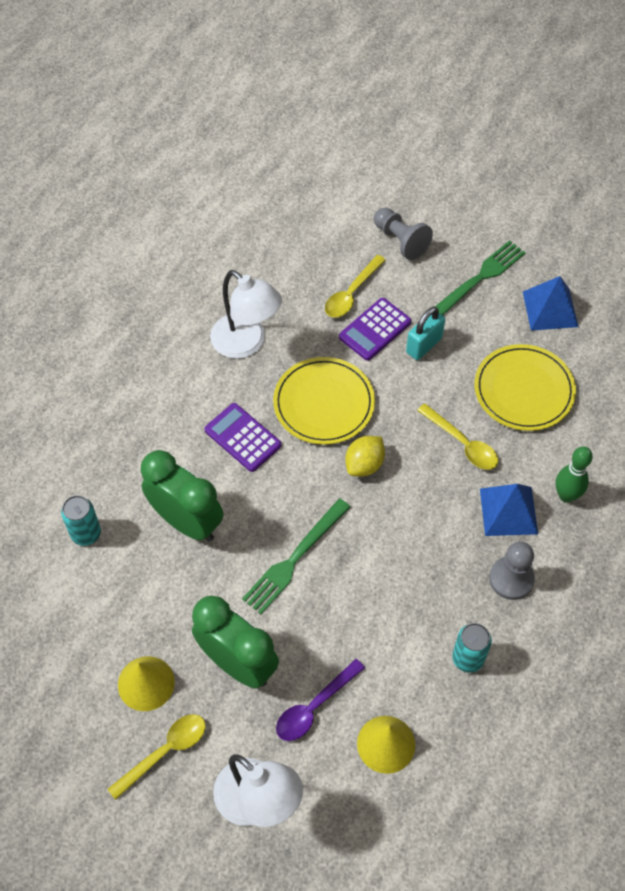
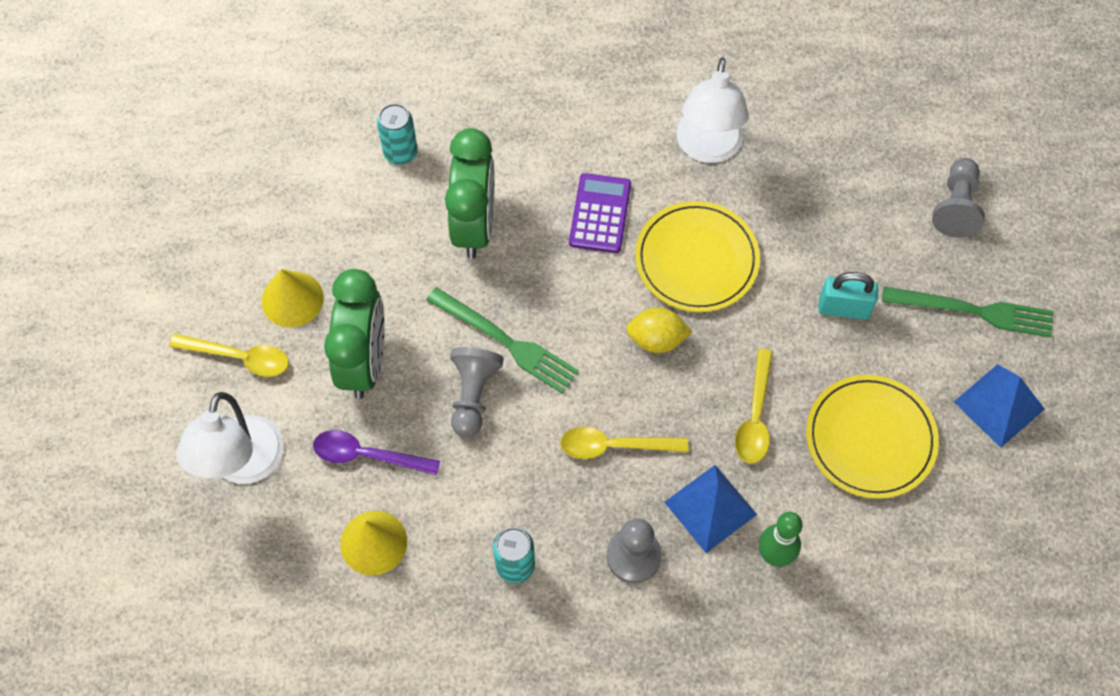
camera: 55 degrees right, 5 degrees up
green fork [242,498,350,614] -> green fork turned 150 degrees counterclockwise [426,287,579,394]
yellow spoon [325,255,386,318] -> yellow spoon moved to [560,427,689,459]
purple calculator [339,298,411,361] -> none
none -> grey pawn [450,347,504,438]

